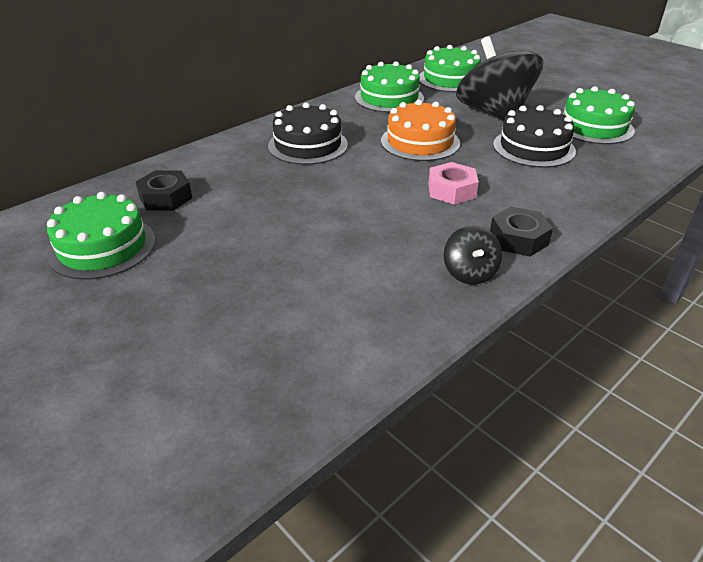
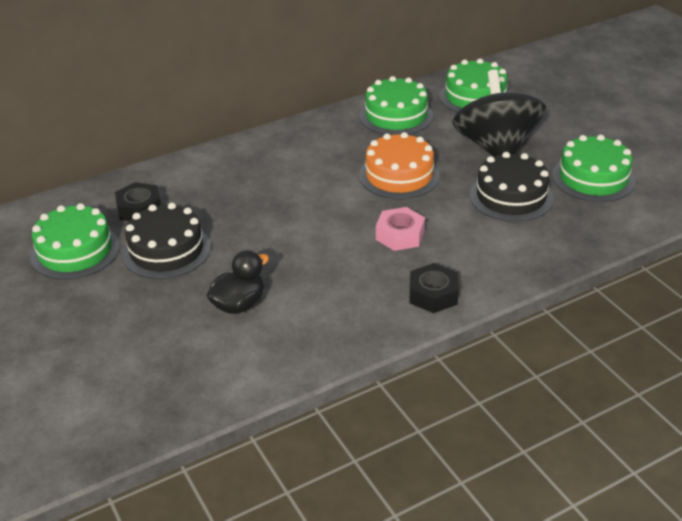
camera: 15 degrees right, 0 degrees up
black cake [268,103,348,165] -> black cake moved to [122,203,211,279]
black spinning top [444,226,502,285] -> none
none -> black duck [206,250,269,314]

